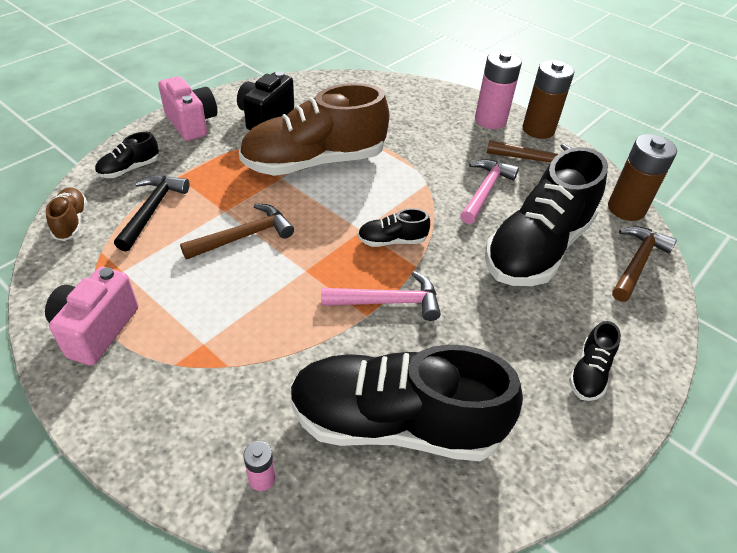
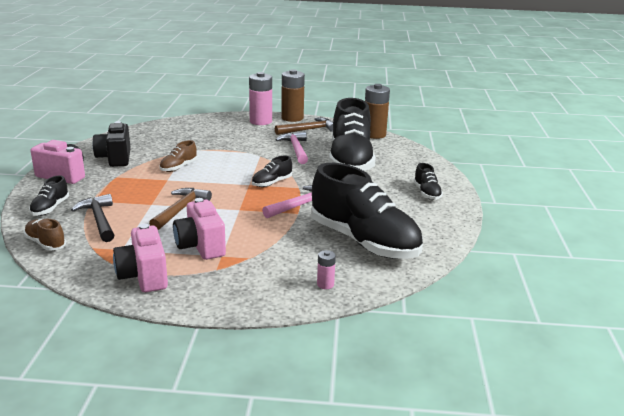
camera: 35 degrees left, 20 degrees down
brown shoe [239,83,389,176] -> brown shoe [160,140,197,172], size x0.42
black shoe [290,345,523,461] -> black shoe turned 105 degrees counterclockwise [311,163,423,259]
brown hammer [612,226,677,302] -> none
none -> pink camera [173,198,226,260]

